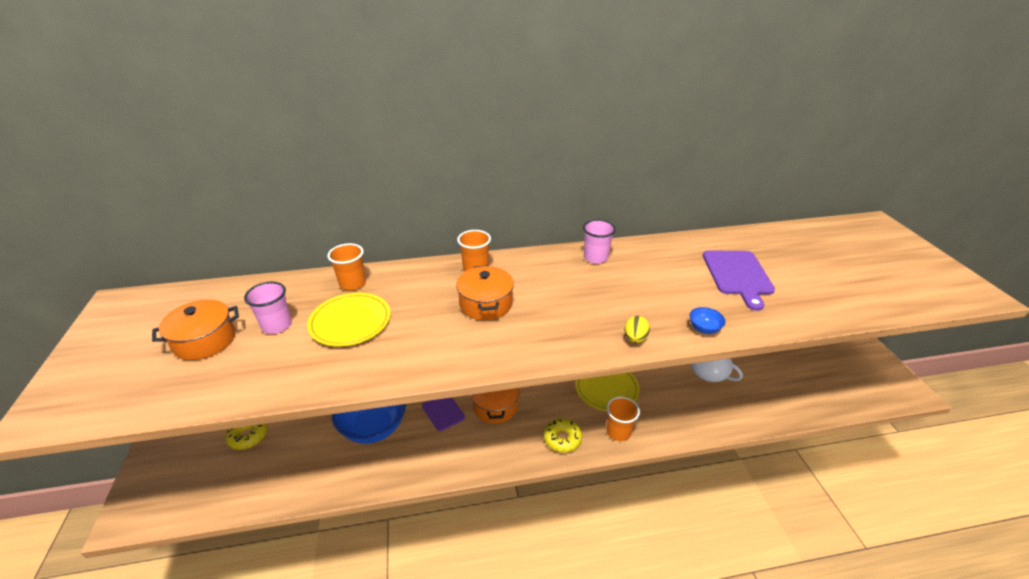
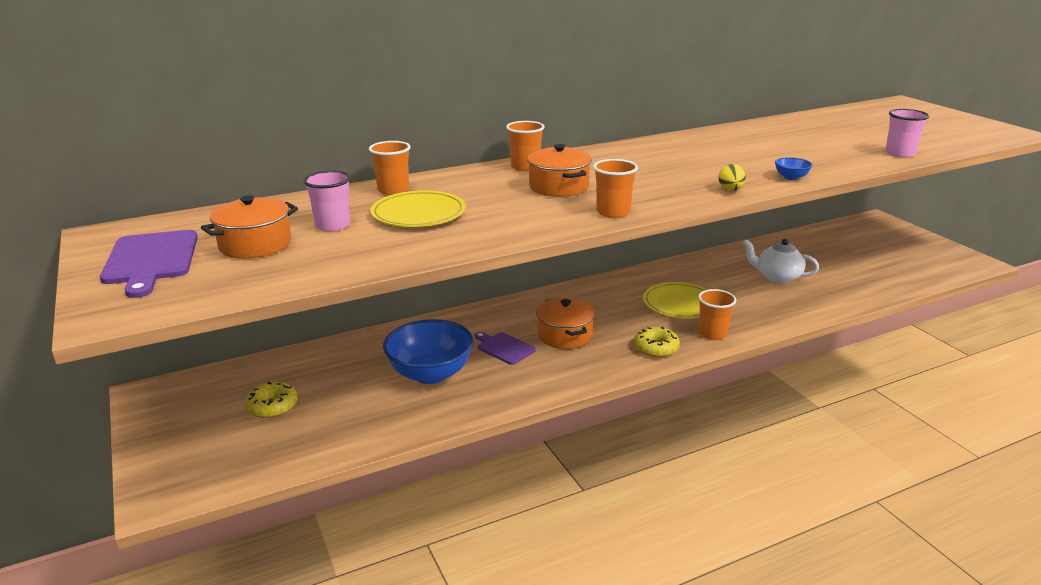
camera: 15 degrees left, 10 degrees down
pink cup [583,219,616,264] -> pink cup moved to [885,109,929,158]
purple cutting board [703,250,775,311] -> purple cutting board moved to [100,230,198,298]
none -> orange cup [593,159,638,218]

